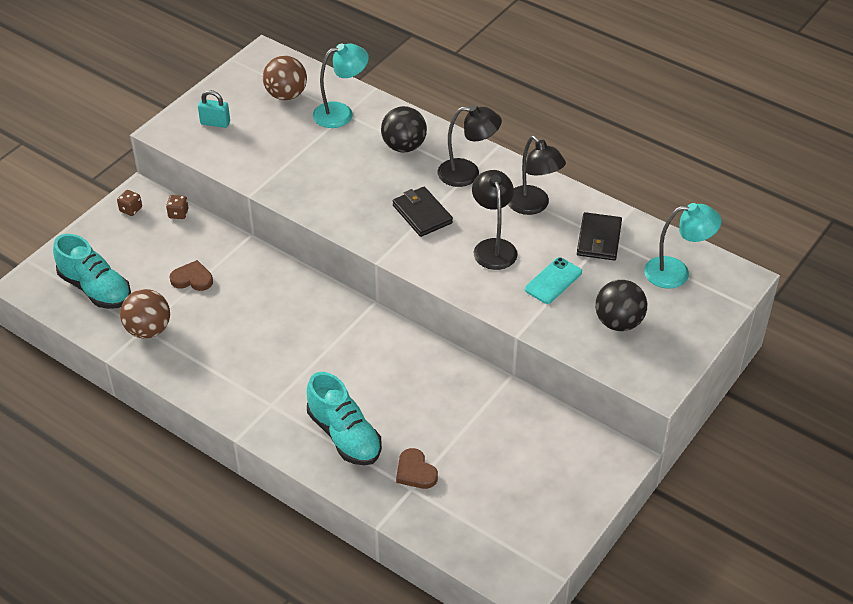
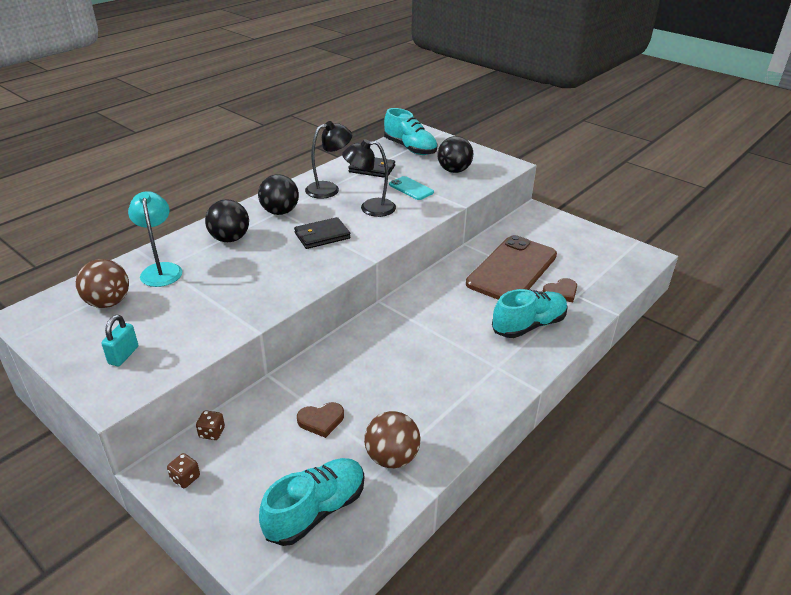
camera: 85 degrees left, 10 degrees down
brown heart [170,260,213,291] -> brown heart turned 120 degrees counterclockwise [297,402,344,438]
black lamp [437,105,502,187] -> black ball [258,174,299,215]
turquoise lamp [644,203,721,289] -> turquoise shoe [384,108,438,155]
none -> brown phone [466,235,557,300]

